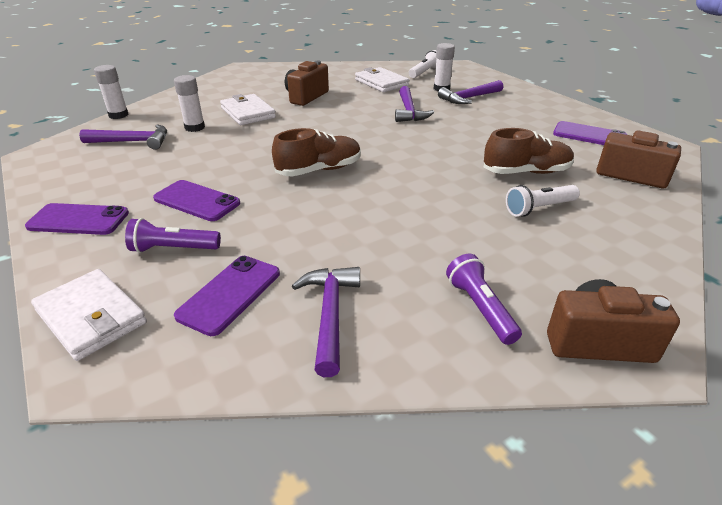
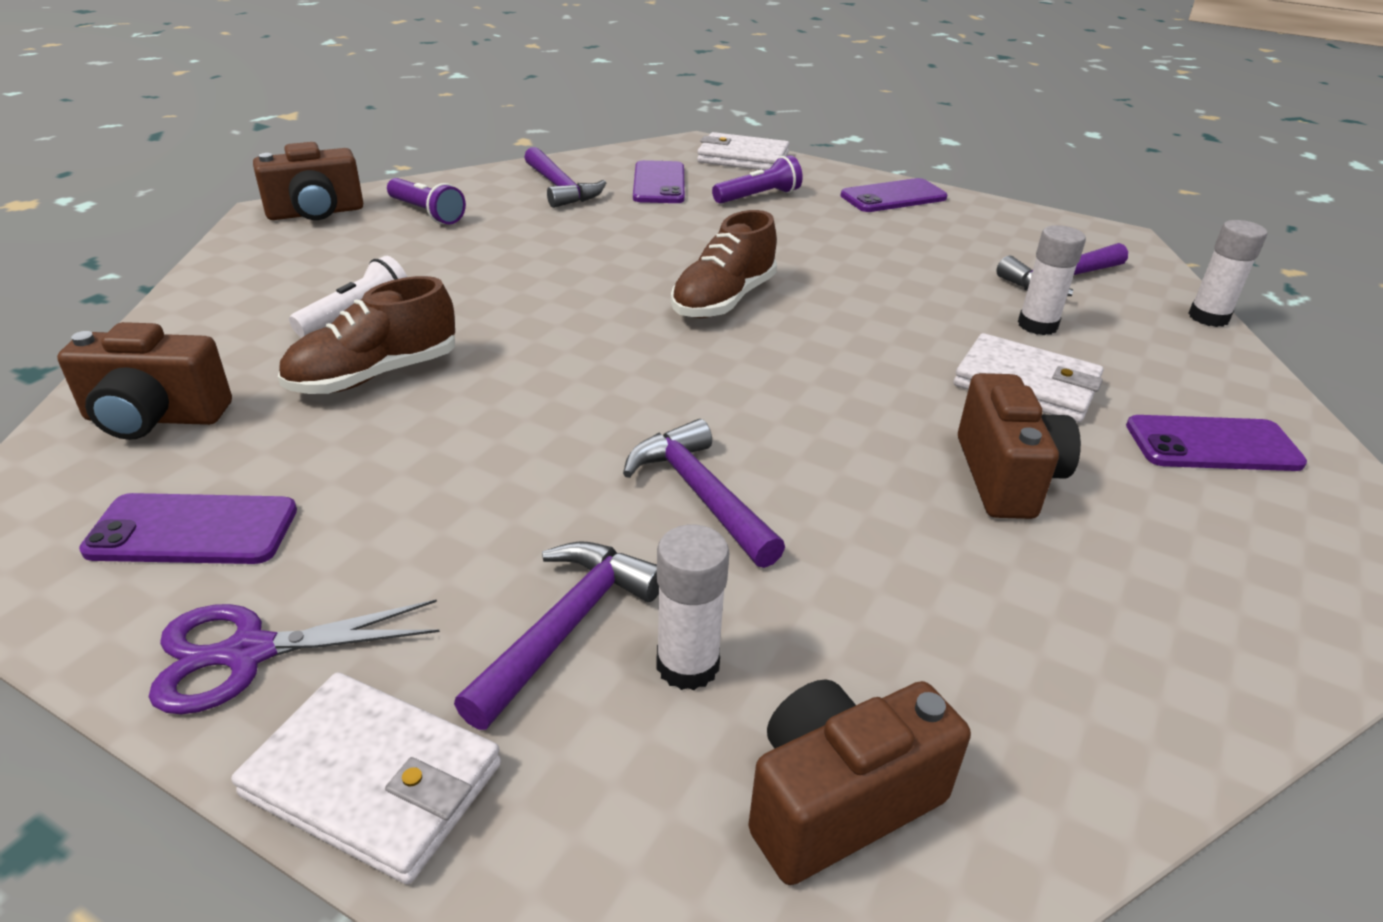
camera: 150 degrees right, 0 degrees up
purple phone [153,180,240,221] -> purple phone moved to [1126,415,1307,471]
white wallet [355,67,409,92] -> white wallet moved to [231,672,501,885]
white flashlight [409,50,437,78] -> brown camera [748,679,971,885]
none -> purple scissors [149,600,440,715]

